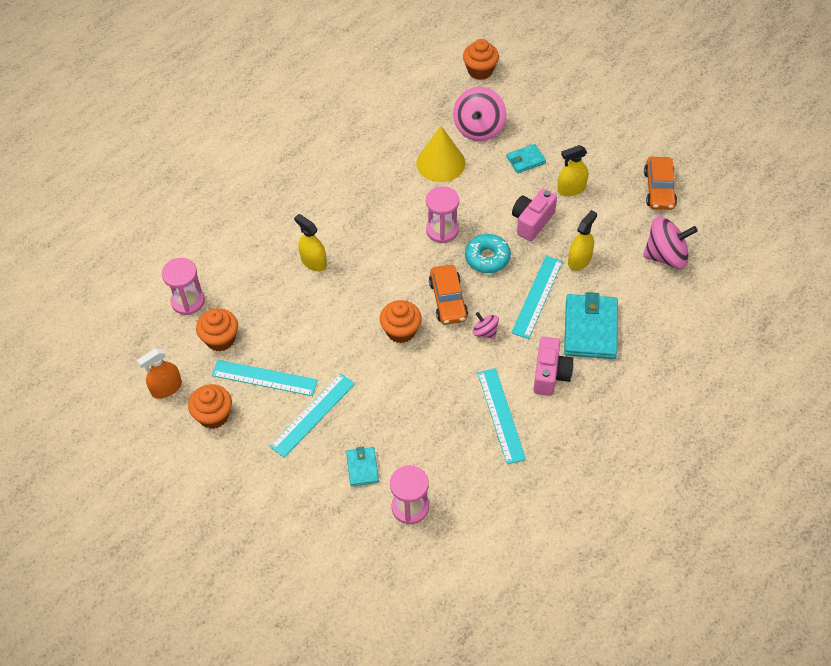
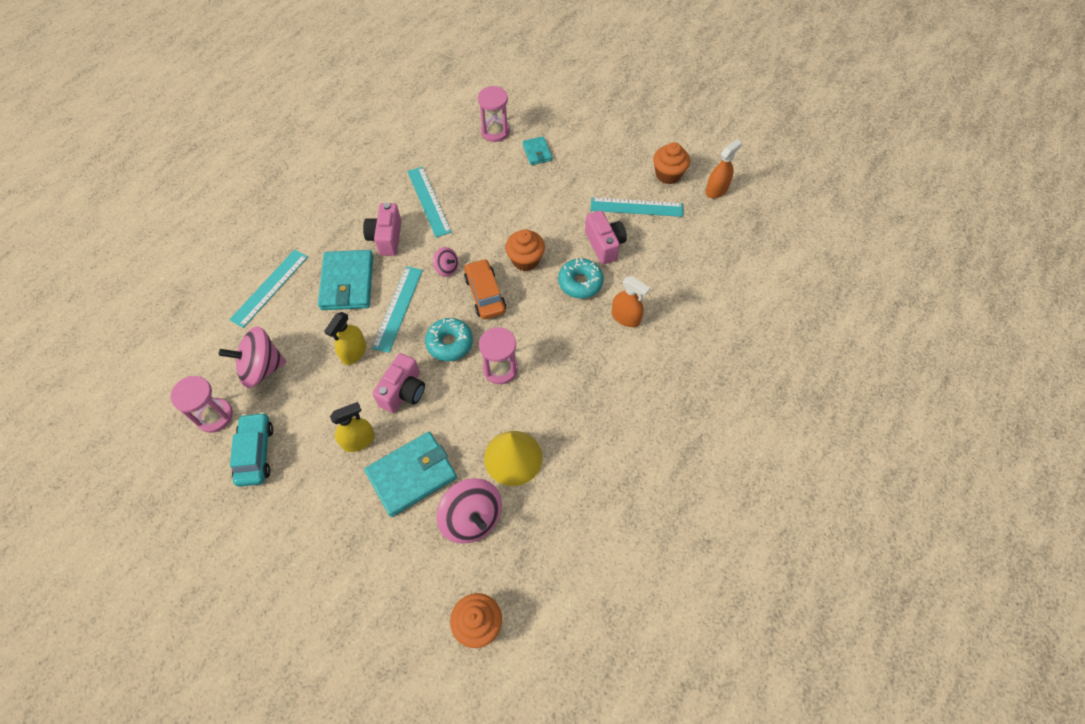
camera: 170 degrees right, 5 degrees up
pink hourglass [162,258,205,315] -> pink hourglass moved to [170,376,233,433]
orange cupcake [196,308,238,351] -> none
turquoise ruler [269,373,355,458] -> turquoise ruler moved to [229,249,308,328]
yellow spray bottle [294,214,327,271] -> orange spray bottle [612,276,650,327]
pink spinning top [453,87,506,141] -> pink spinning top turned 135 degrees clockwise [436,478,502,544]
turquoise wallet [507,144,546,173] -> turquoise wallet [364,432,457,517], size x1.91
orange car [644,157,677,210] -> turquoise car [230,412,273,487]
none -> turquoise donut [558,258,604,299]
none -> pink camera [585,210,627,264]

